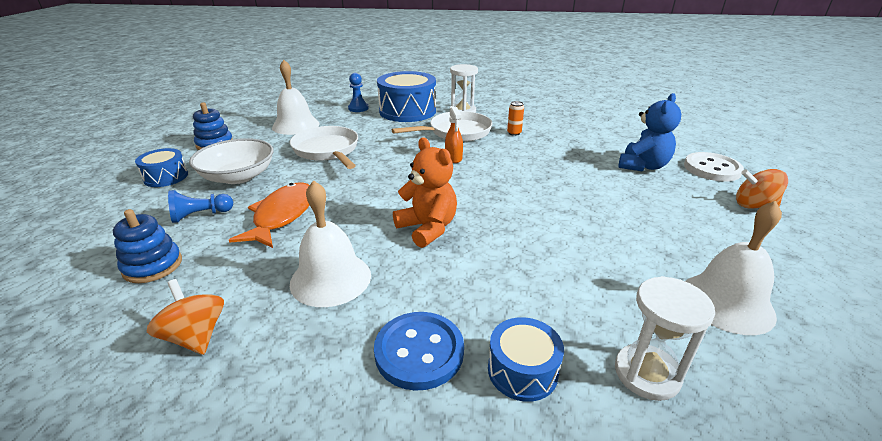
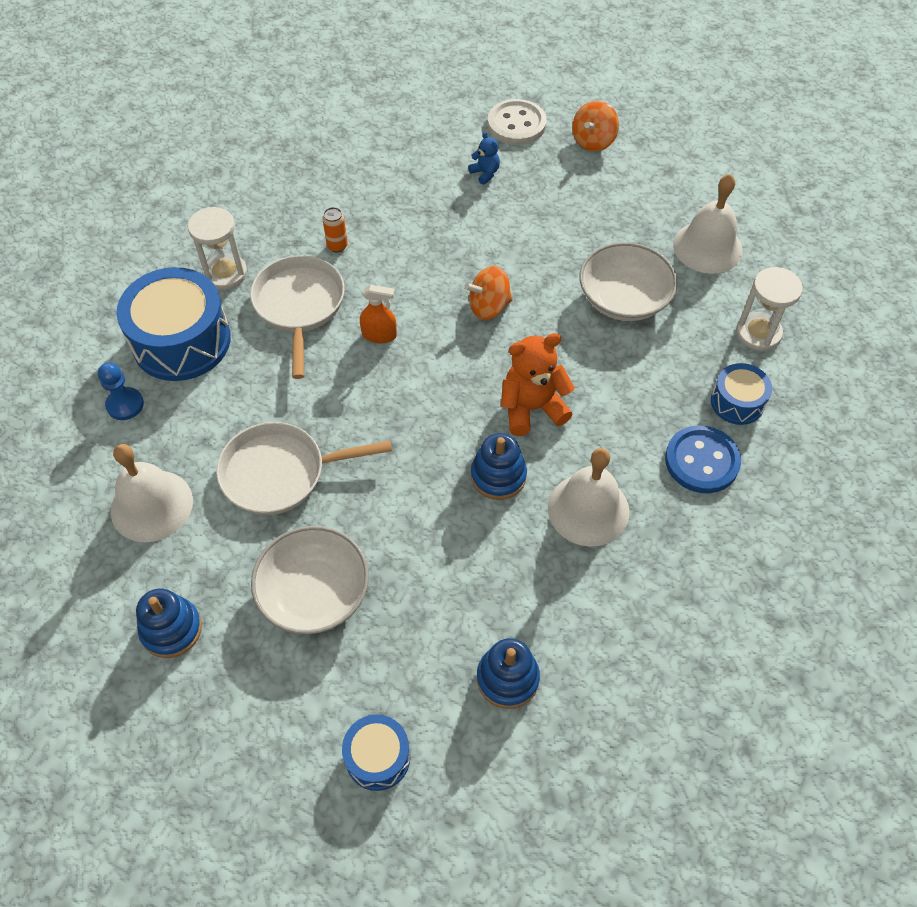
camera: 70 degrees left, 25 degrees up
blue drum [135,148,188,187] -> blue drum moved to [342,715,410,791]
orange spinning top [147,279,224,355] -> orange spinning top moved to [465,266,513,320]
blue pawn [168,190,233,223] -> none
orange fish [229,182,309,248] -> none
blue teddy bear [618,93,681,172] -> blue teddy bear [468,132,500,185], size x0.51
none -> blue stacking toy [471,433,527,500]
none -> white bowl [580,242,678,321]

